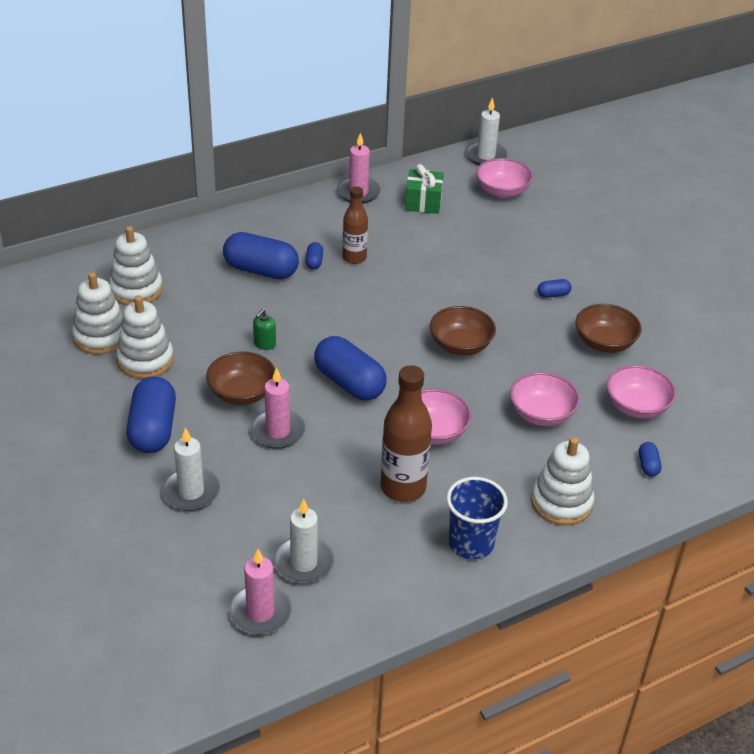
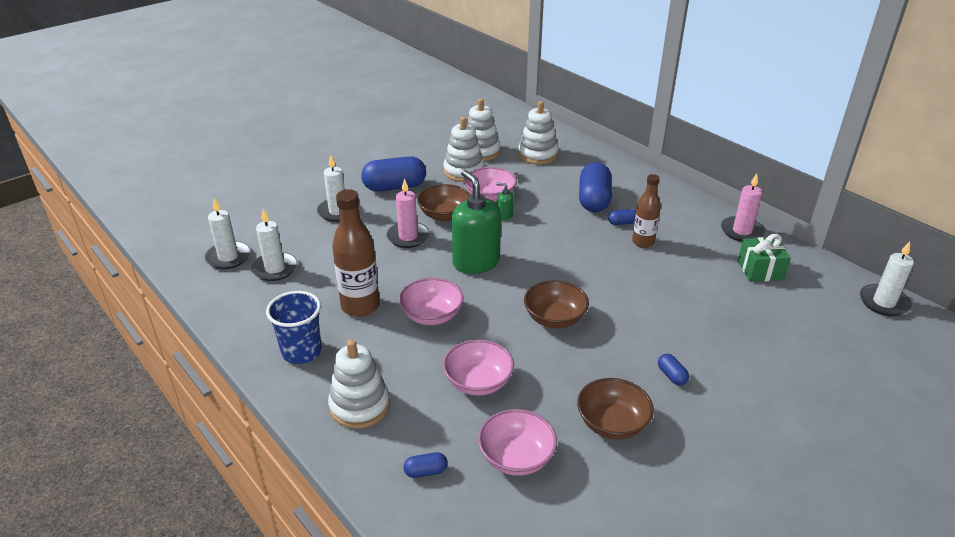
camera: 80 degrees right, 5 degrees down
pink candle [229,549,292,635] -> white candle [205,198,251,269]
blue capsule [314,336,387,401] -> green soap dispenser [452,170,501,274]
pink bowl [476,158,533,198] -> pink bowl moved to [465,167,517,202]

